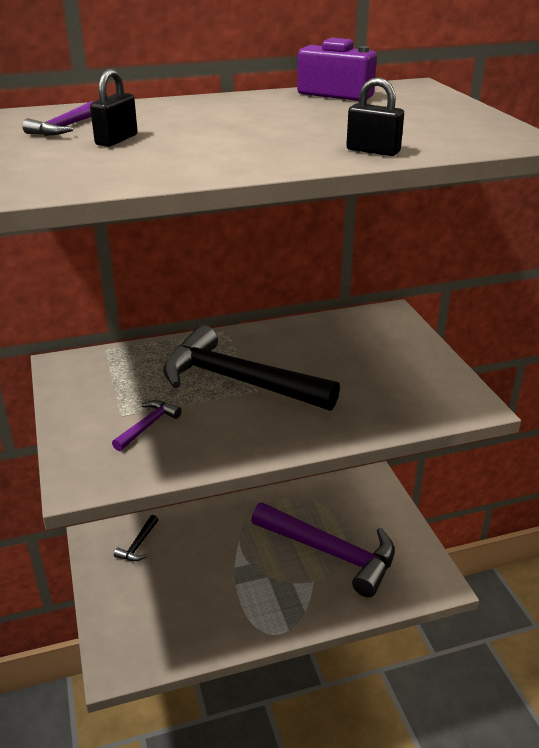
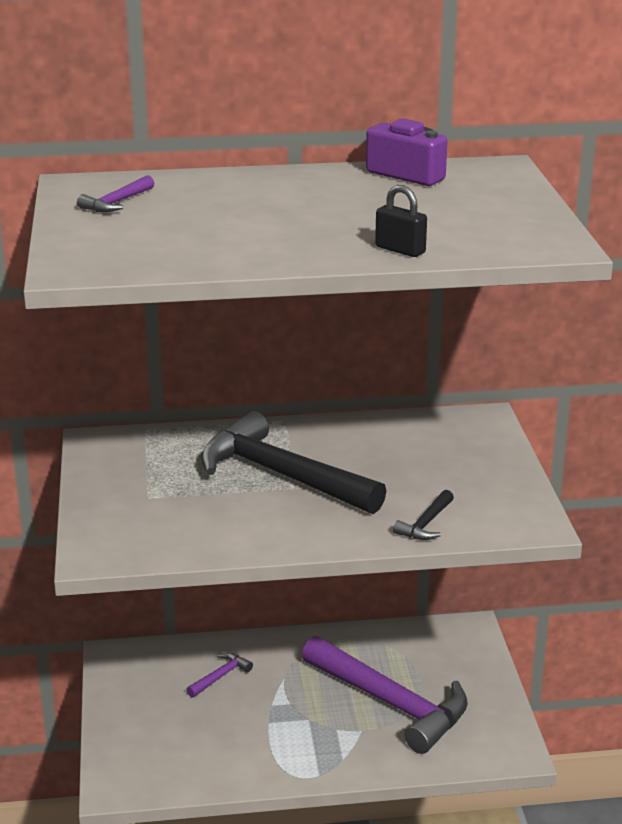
camera: 10 degrees right, 5 degrees down
black padlock [90,69,138,147] -> none
purple hammer [112,400,182,451] -> purple hammer moved to [186,652,253,697]
black hammer [114,515,158,561] -> black hammer moved to [393,490,454,540]

